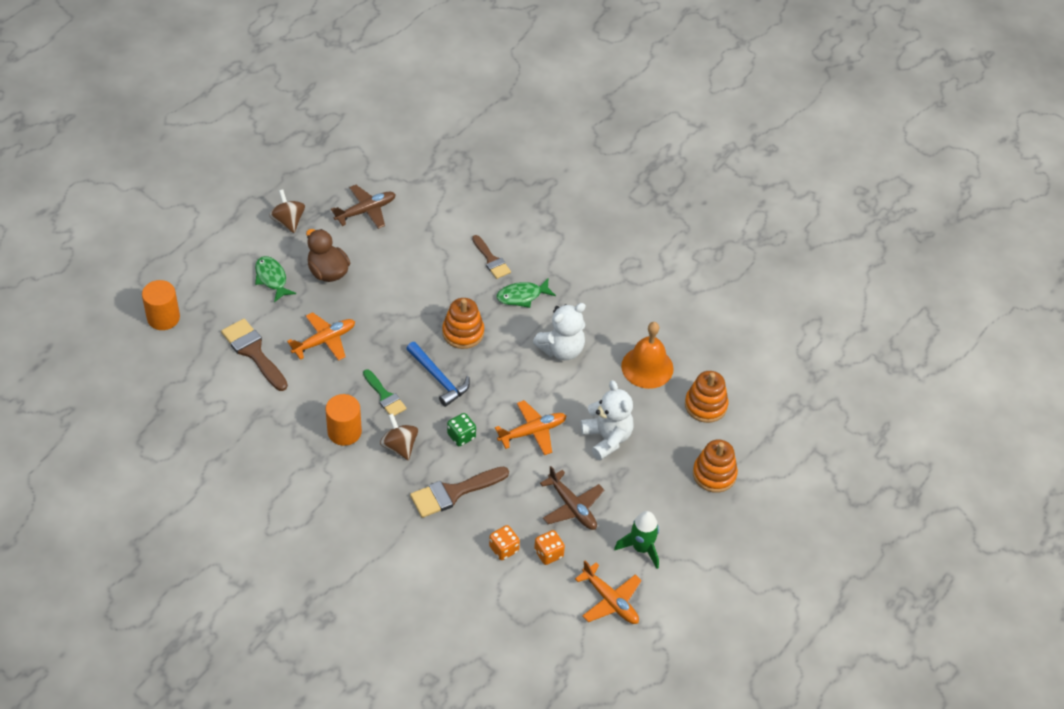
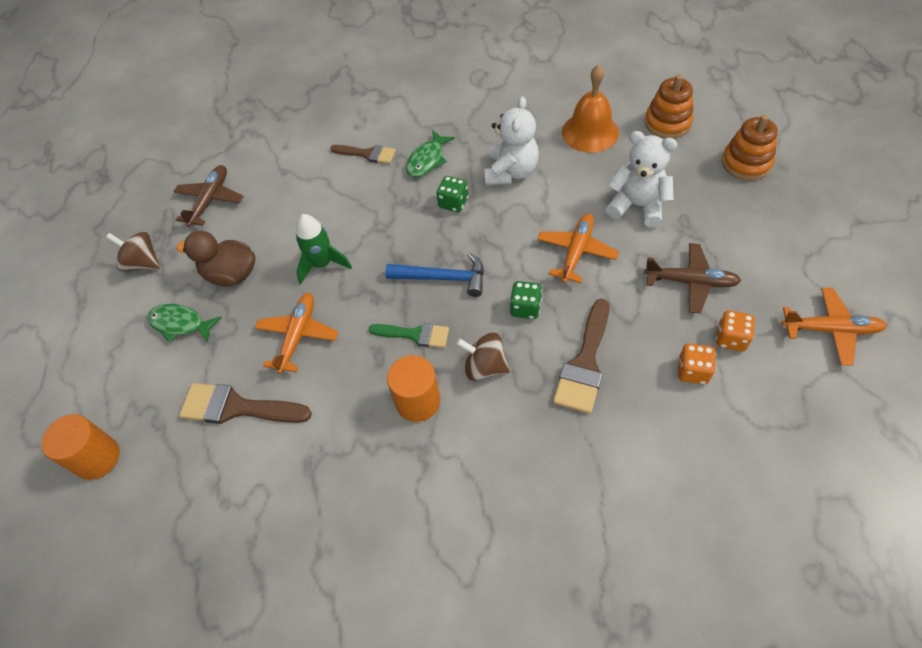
camera: 35 degrees left, 5 degrees up
orange stacking toy [442,298,484,349] -> none
green rocket [614,511,659,569] -> green rocket moved to [296,214,352,284]
none -> green dice [436,176,468,212]

